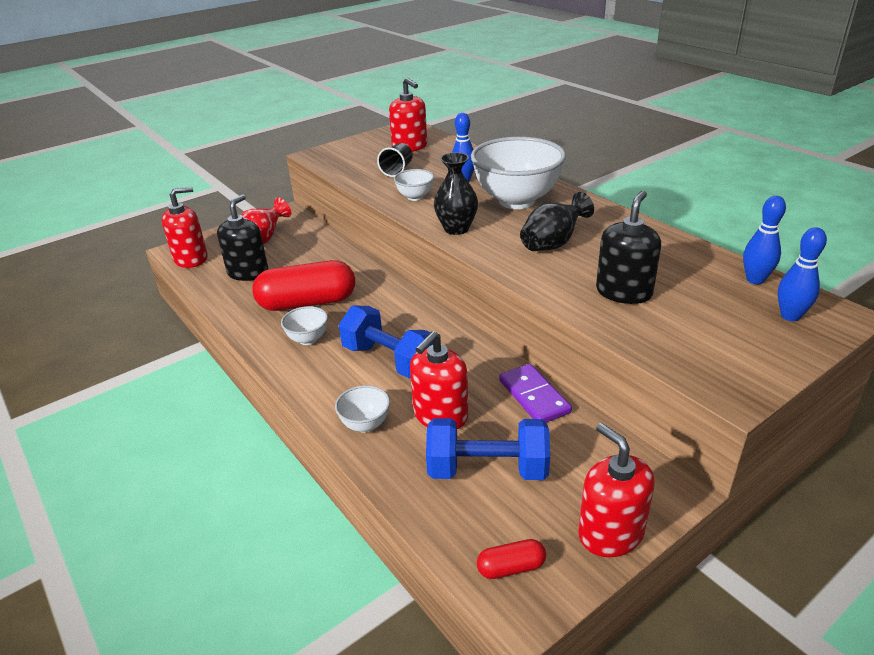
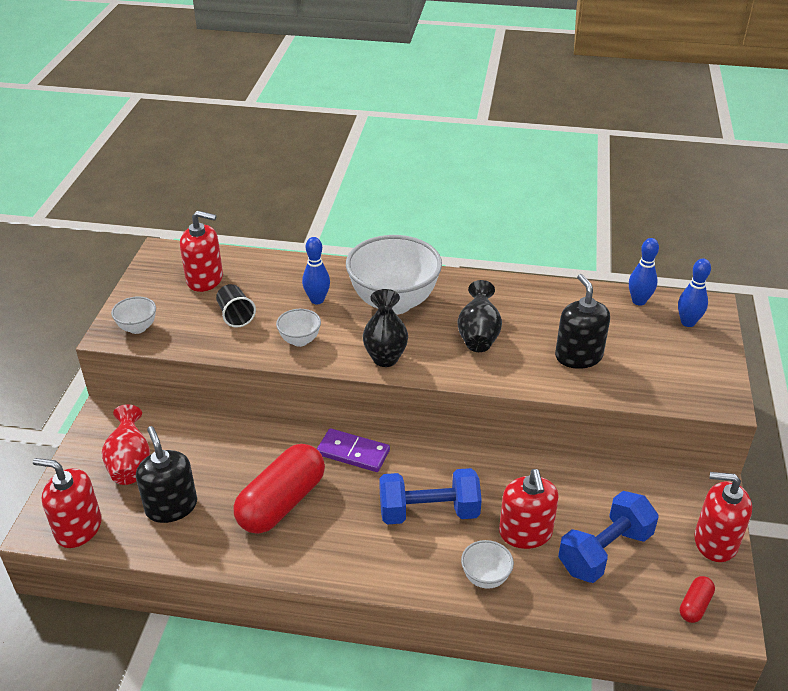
camera: 45 degrees left, 5 degrees up
red soap dispenser [162,187,208,268] -> red soap dispenser turned 90 degrees counterclockwise [33,458,102,548]
white bowl [281,306,328,345] -> white bowl moved to [111,297,156,334]
purple domino [499,364,572,423] -> purple domino moved to [317,428,390,472]

